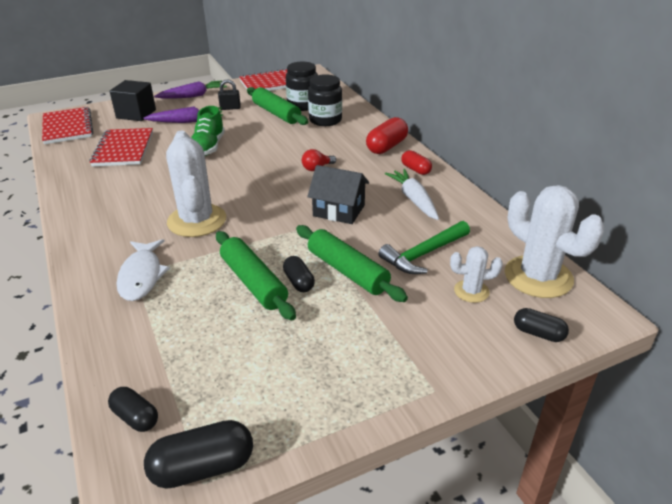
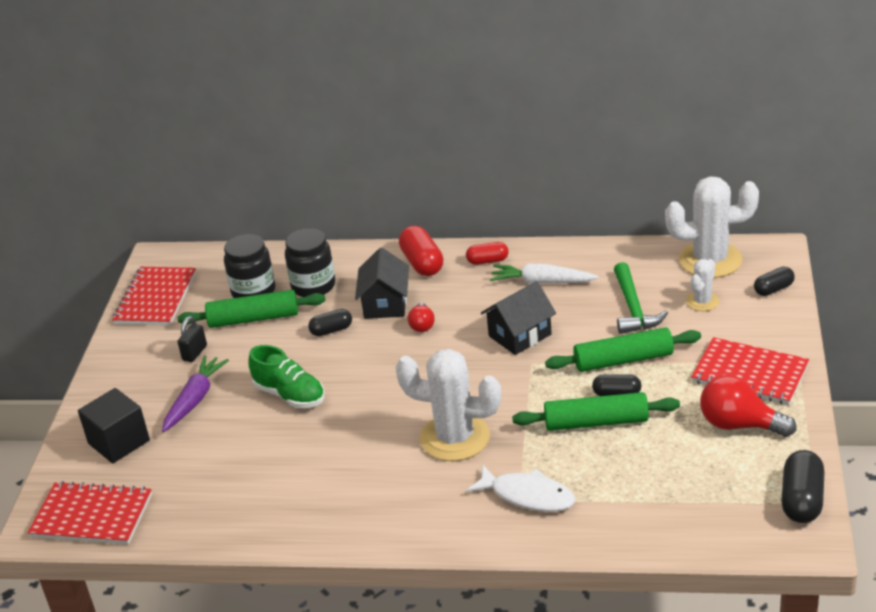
camera: 55 degrees left, 0 degrees up
red notebook [90,128,153,166] -> red notebook moved to [691,337,809,405]
black capsule [108,387,158,432] -> black capsule moved to [308,309,352,336]
purple carrot [154,81,227,99] -> none
none -> black house [355,248,409,319]
none -> red light bulb [700,375,797,437]

